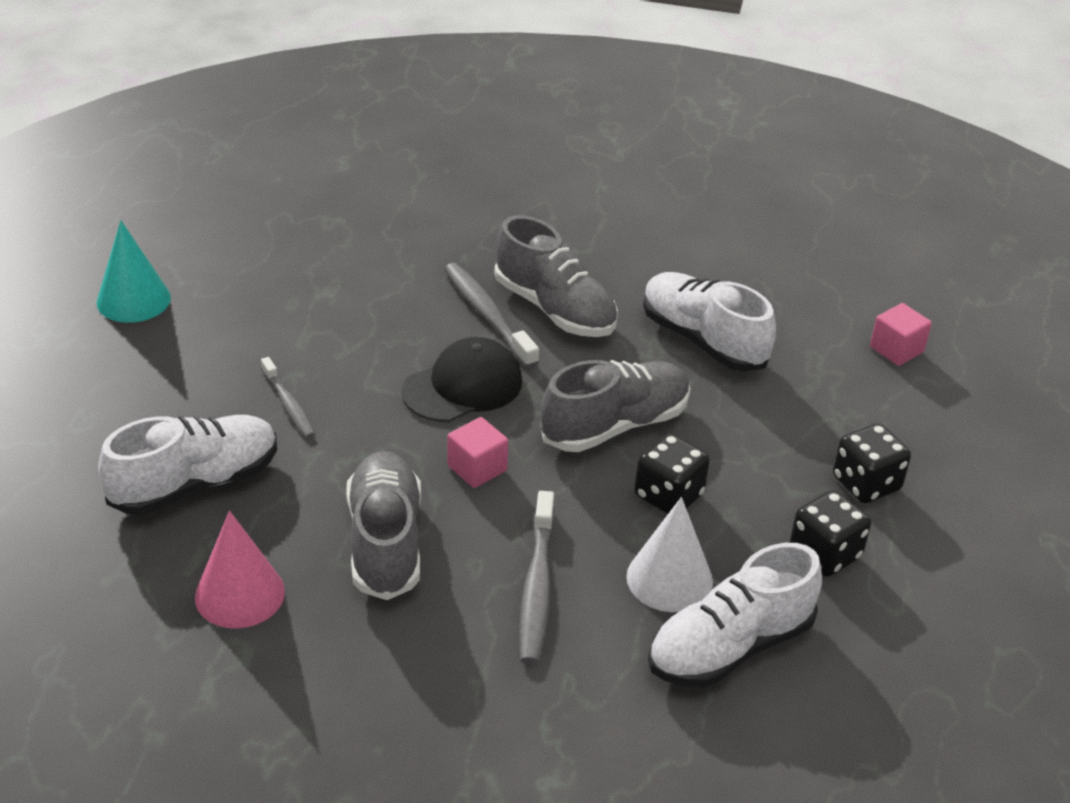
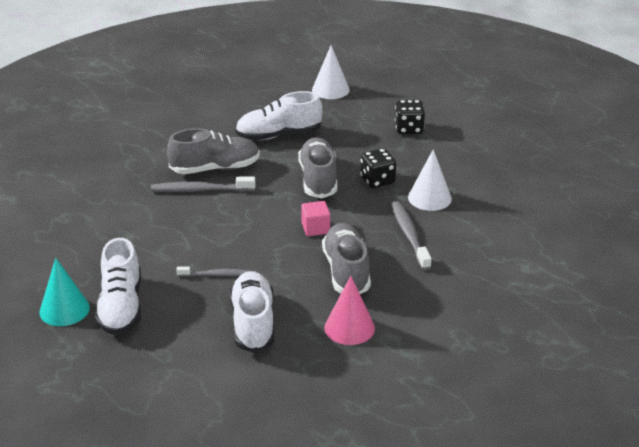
camera: 60 degrees left, 5 degrees down
grey shoe [346,451,421,600] -> grey shoe turned 60 degrees clockwise [322,223,371,294]
black cap [401,337,522,422] -> none
grey toothbrush [519,491,555,664] -> grey toothbrush turned 135 degrees counterclockwise [391,201,431,270]
white shoe [648,543,822,687] -> white shoe moved to [95,238,141,335]
black dice [790,490,871,576] -> none
pink cube [870,303,932,366] -> white cone [312,45,350,99]

